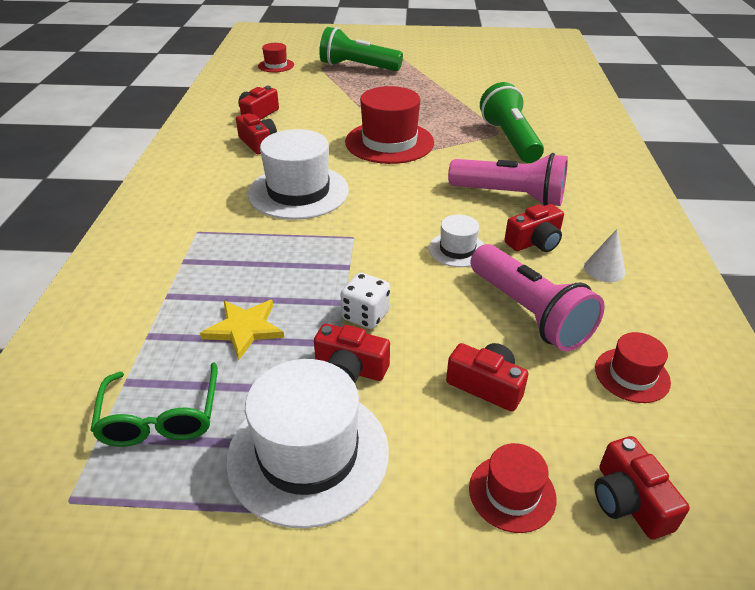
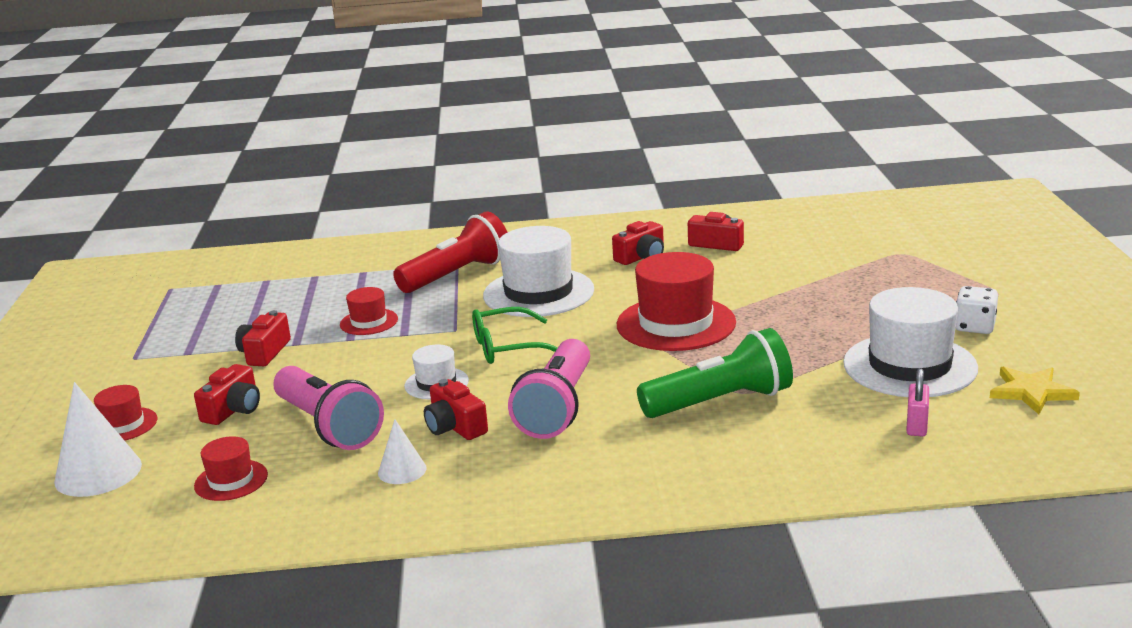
camera: 85 degrees right, 15 degrees down
green glasses [90,362,218,447] -> green glasses moved to [472,307,558,364]
yellow star [200,300,284,360] -> yellow star moved to [990,366,1080,414]
white hat [226,359,389,528] -> white hat moved to [843,287,978,397]
red hat [258,43,294,72] -> red hat moved to [340,287,398,335]
green flashlight [319,27,403,71] -> none
white dice [341,273,390,329] -> white dice moved to [956,286,998,334]
pink flashlight [470,244,605,352] -> pink flashlight turned 90 degrees counterclockwise [273,366,384,450]
red camera [594,436,690,540] -> white cone [54,382,142,497]
none -> red flashlight [393,211,507,293]
none -> pink padlock [906,368,929,436]

